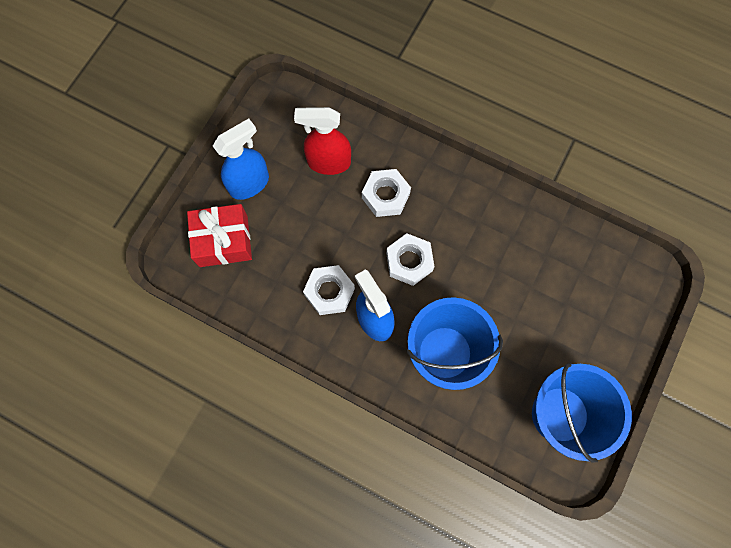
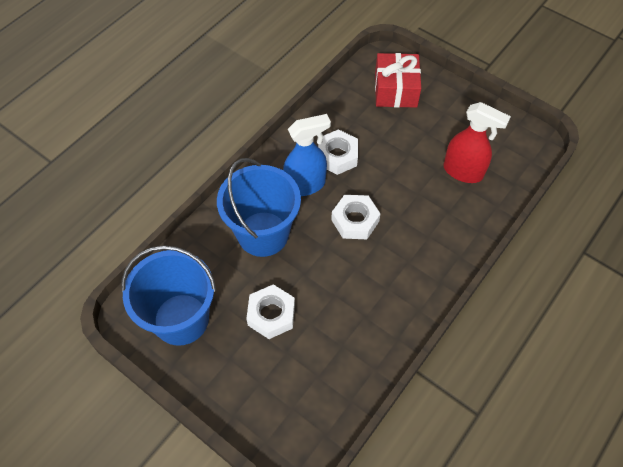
camera: 100 degrees right, 15 degrees down
blue spray bottle [213,118,269,200] -> none
red spray bottle [294,107,351,175] -> red spray bottle turned 105 degrees clockwise [443,102,511,183]
white nut [362,169,411,217] -> white nut moved to [246,284,295,339]

